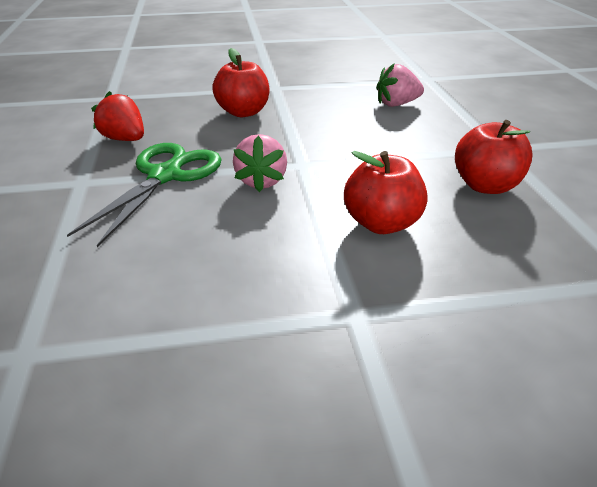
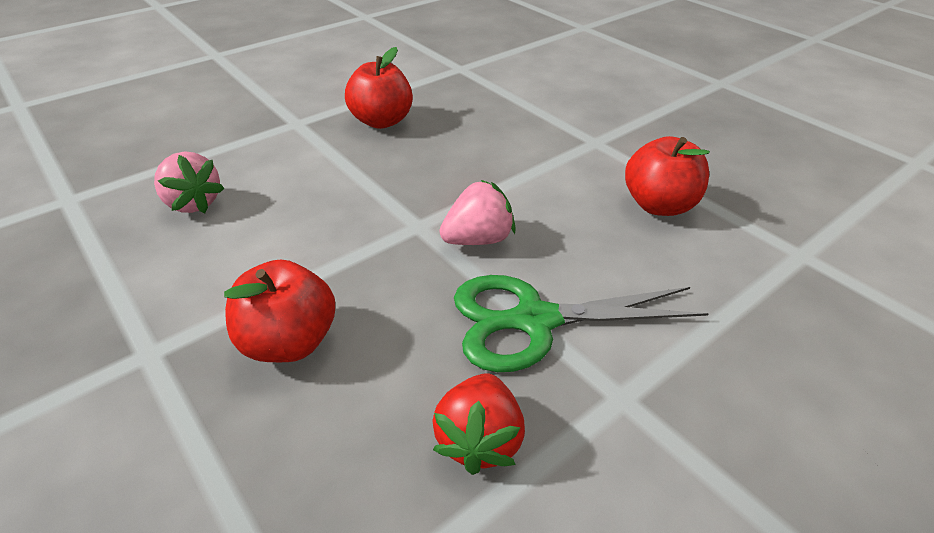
camera: 120 degrees left, 5 degrees up
red apple [344,151,428,234] -> red apple moved to [625,136,710,216]

